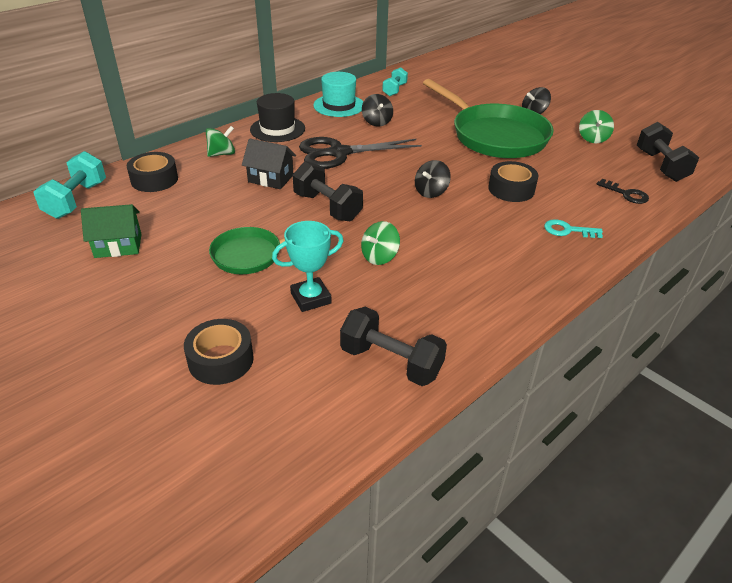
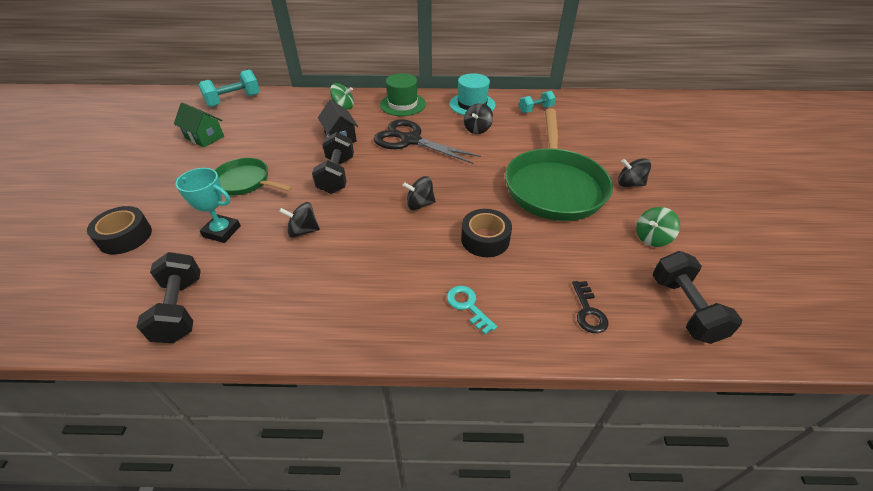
camera: 45 degrees right, 5 degrees up
black tape [127,152,178,192] -> none
black hat [250,93,305,142] -> green hat [380,73,426,116]
green spinning top [361,221,400,265] -> black spinning top [279,202,320,238]
black dumbbell [637,122,699,182] -> black dumbbell turned 45 degrees counterclockwise [652,251,742,344]

